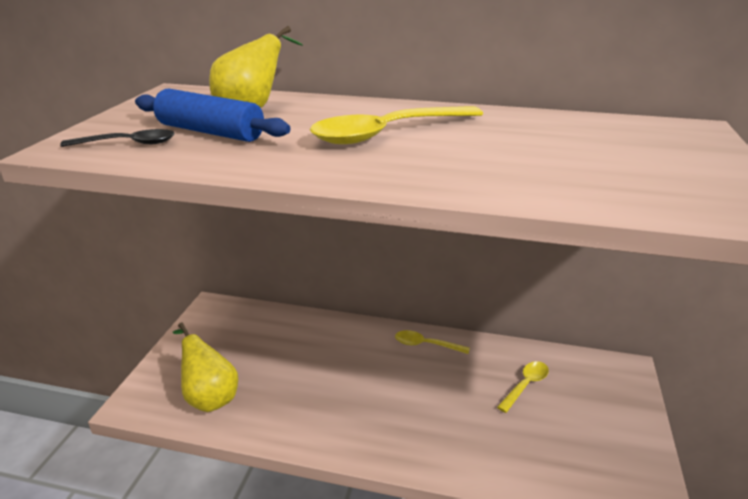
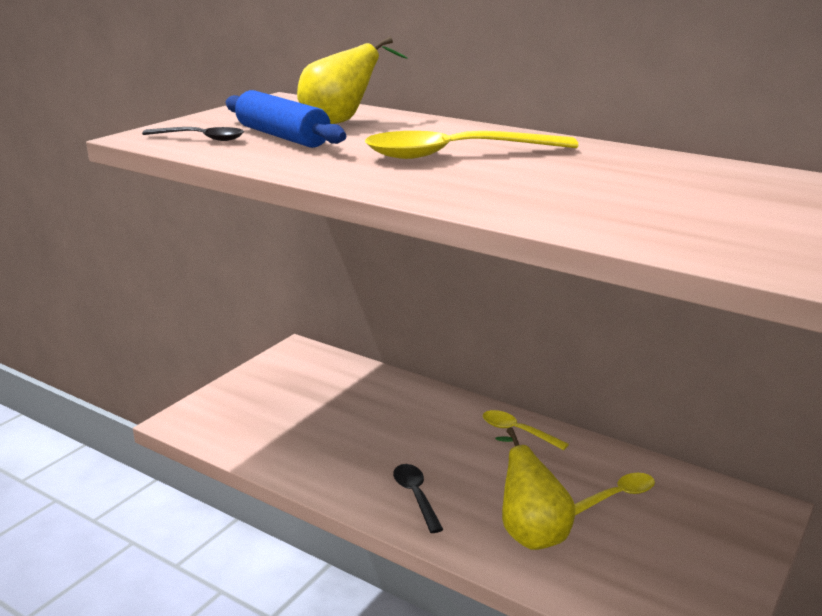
camera: 20 degrees right, 5 degrees down
yellow pear [173,322,238,412] -> yellow pear moved to [495,427,575,550]
none -> black spoon [393,464,444,533]

